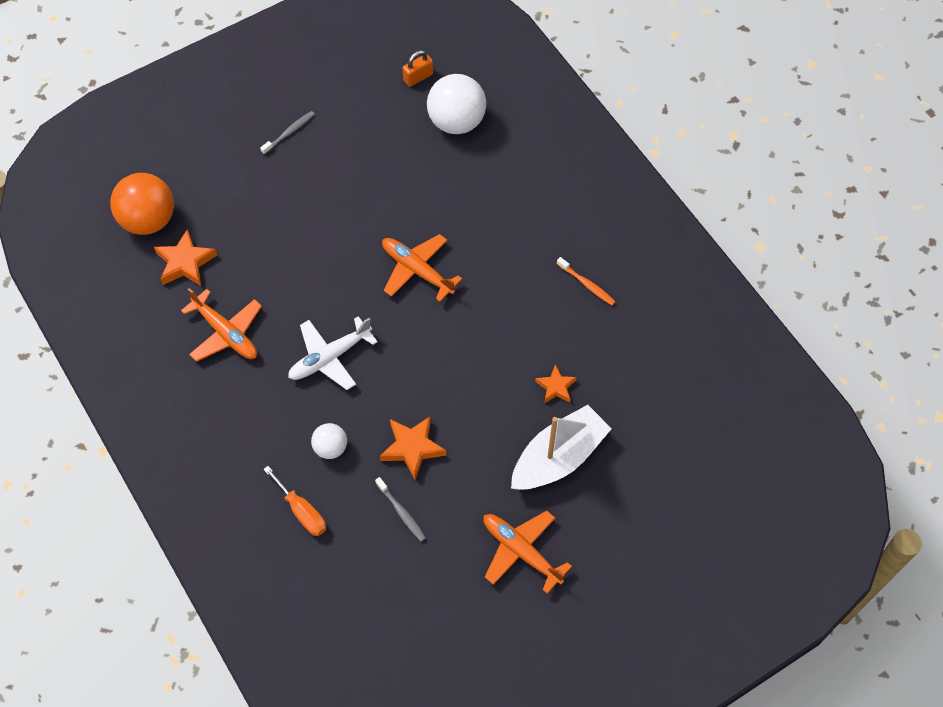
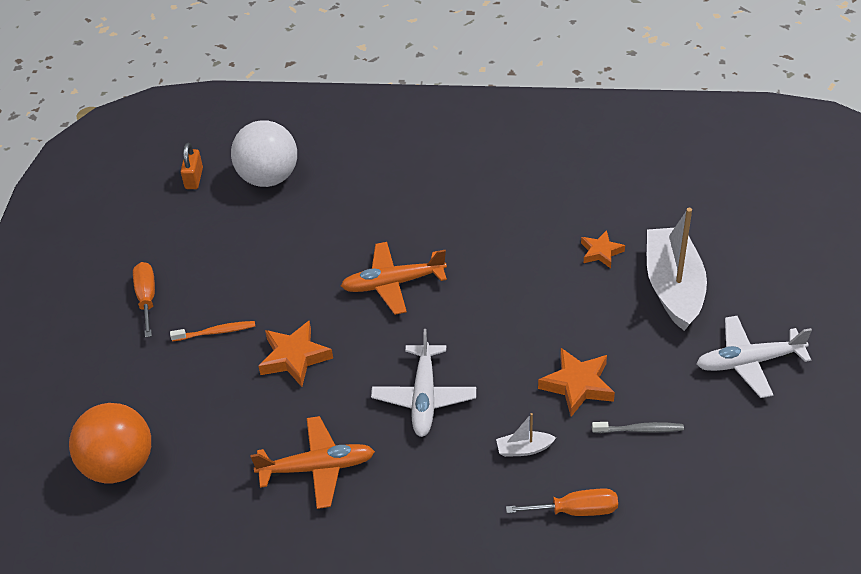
camera: 50 degrees left, 15 degrees down
orange star [154,229,217,286] -> orange star moved to [258,321,333,387]
grey toothbrush [260,111,315,155] -> orange screwdriver [133,262,155,338]
white ball [311,423,347,459] -> white boat [496,413,556,457]
orange plane [483,511,572,594] -> white plane [696,316,812,398]
orange toothbrush [557,257,615,305] -> orange toothbrush moved to [170,321,255,342]

